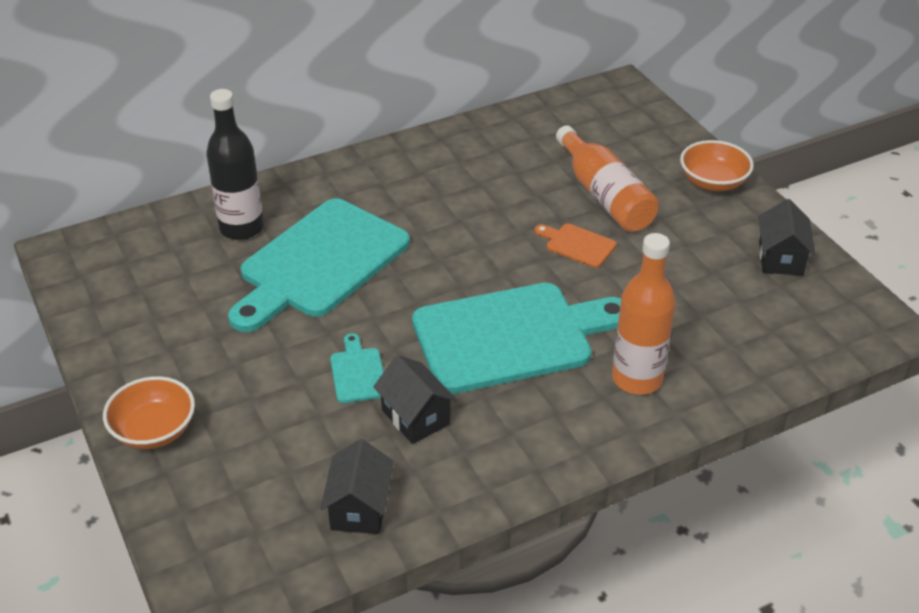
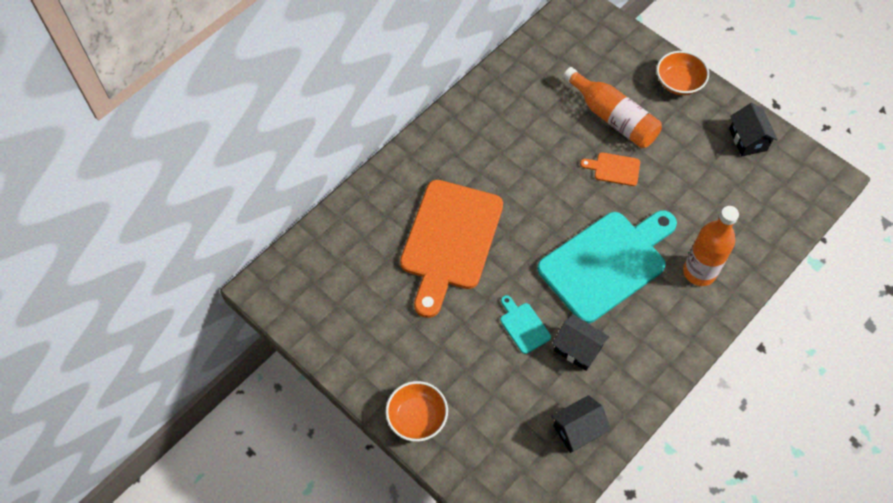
camera: 20 degrees left, 20 degrees up
black bottle [206,89,264,240] -> none
turquoise cutting board [228,198,410,332] -> orange cutting board [400,180,503,318]
black house [320,439,394,534] -> black house turned 75 degrees clockwise [551,395,611,453]

